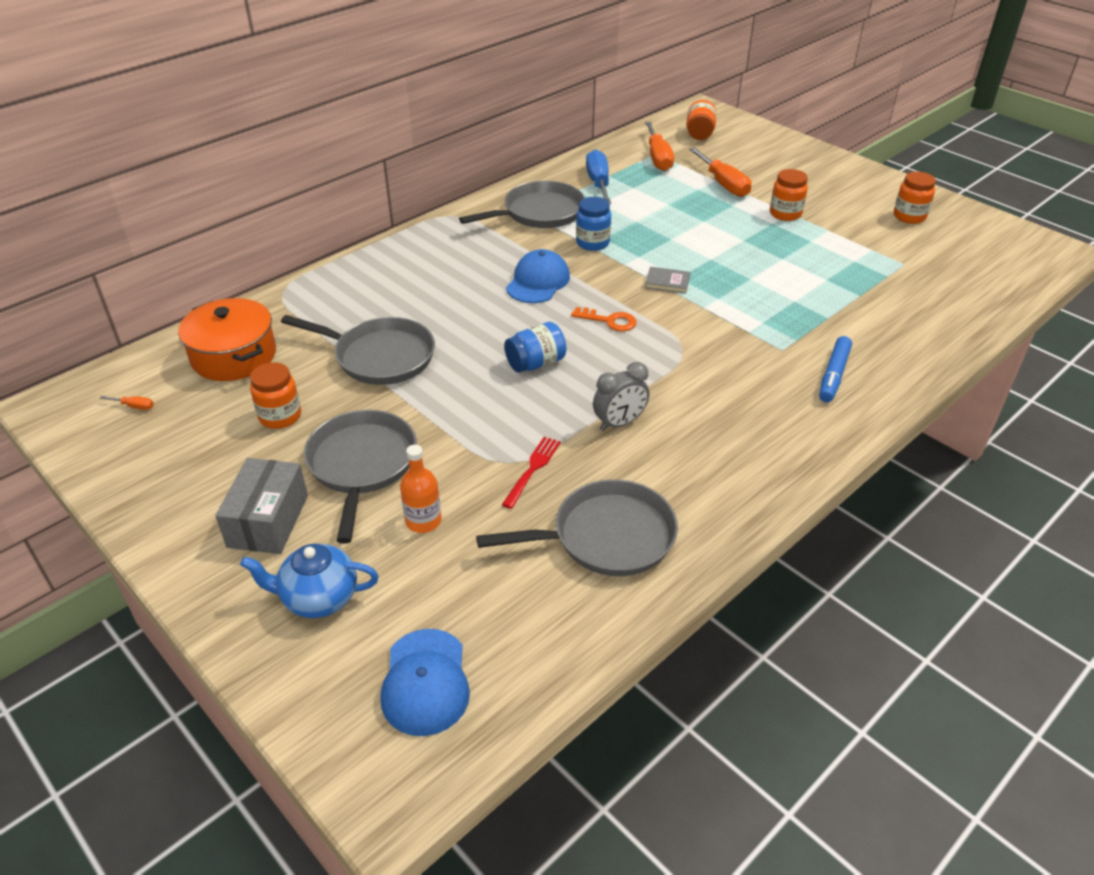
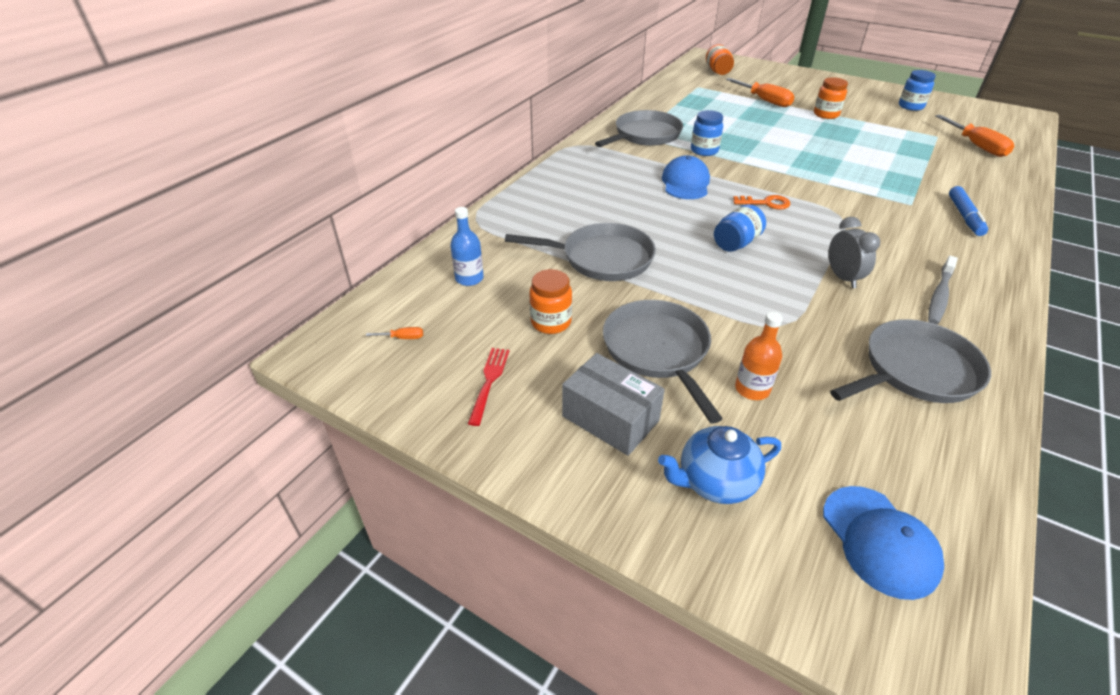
camera: 15 degrees left, 0 degrees up
orange pot [178,298,276,381] -> blue bottle [450,207,484,286]
grey box [215,458,308,554] -> grey box turned 45 degrees counterclockwise [562,353,665,456]
red fork [502,437,561,509] -> red fork moved to [468,348,509,426]
blue screwdriver [586,149,611,204] -> none
grey clock [593,362,649,431] -> grey clock turned 60 degrees counterclockwise [829,217,880,288]
orange screwdriver [645,122,674,171] -> orange screwdriver moved to [935,115,1015,157]
grey book [645,267,691,294] -> none
orange jar [894,172,936,224] -> blue jar [899,70,936,111]
none -> grey toothbrush [928,256,958,324]

